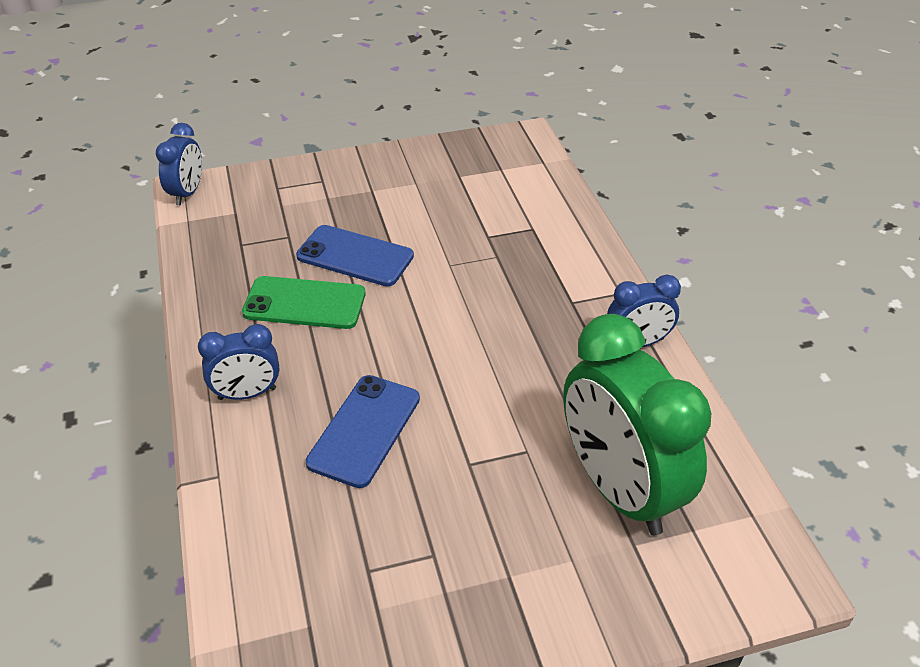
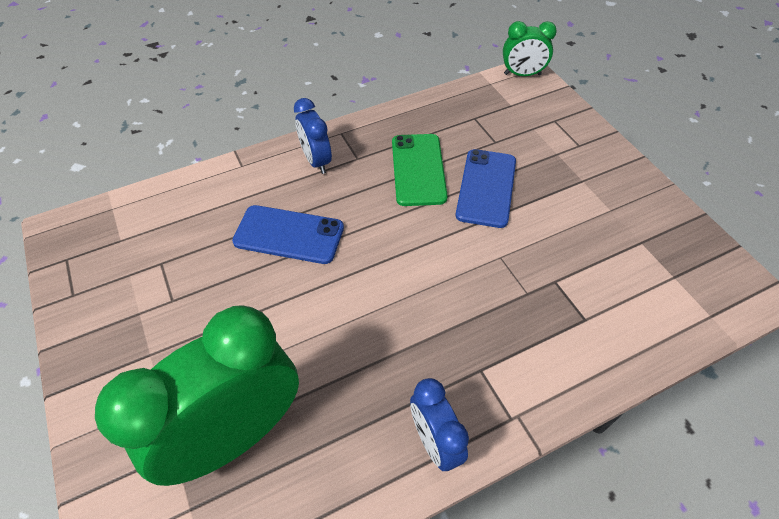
camera: 80 degrees right, 10 degrees up
blue clock [156,123,202,205] -> green clock [503,21,557,76]

